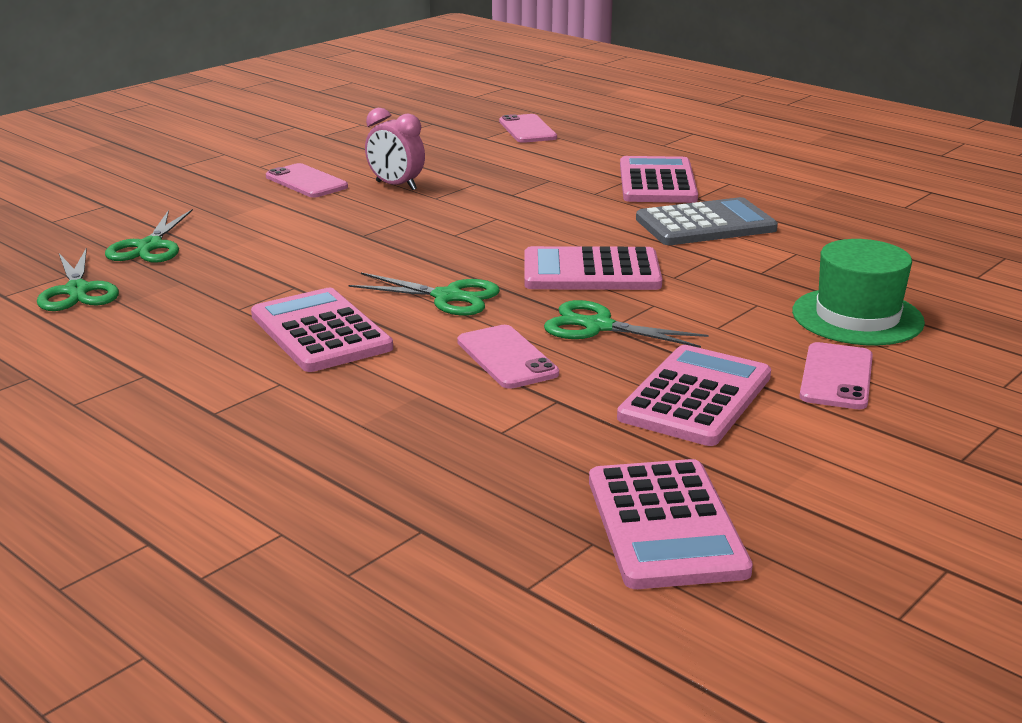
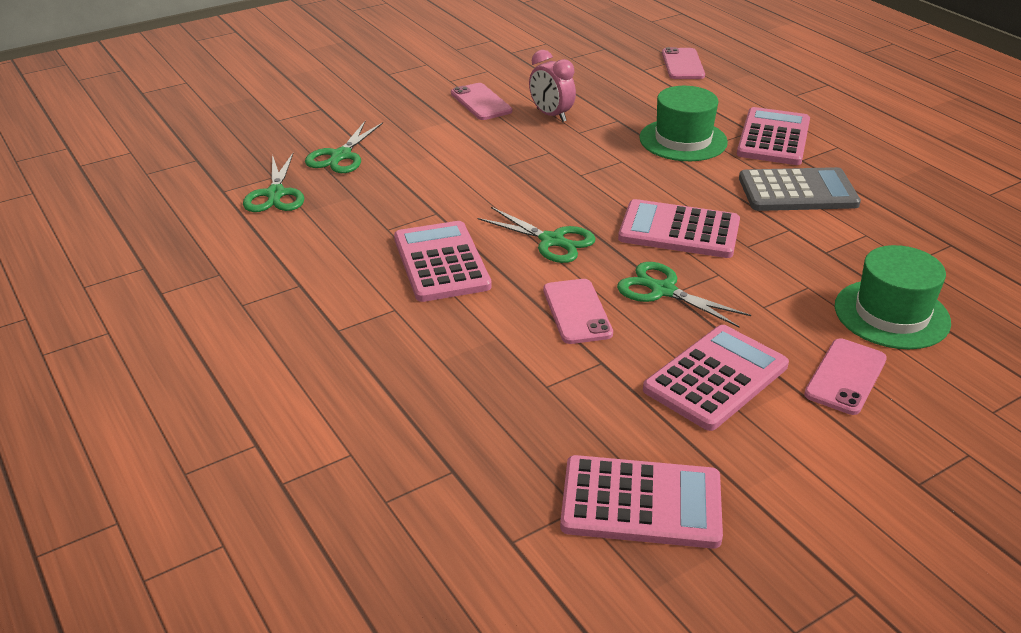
camera: 15 degrees right, 10 degrees up
pink calculator [589,459,753,589] -> pink calculator turned 90 degrees counterclockwise [560,455,723,549]
none -> green hat [639,86,728,161]

